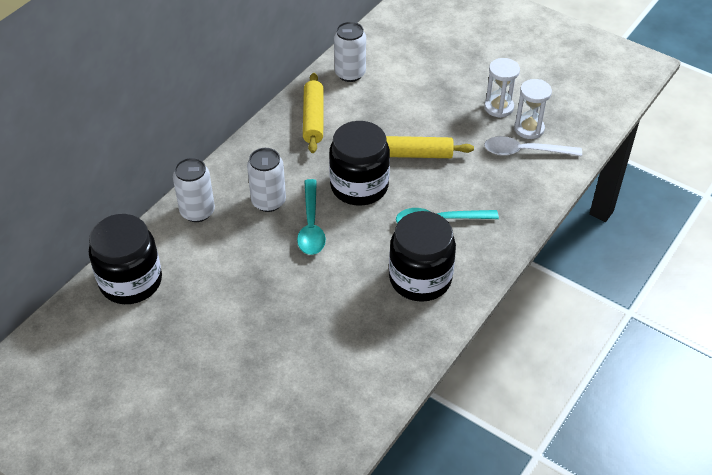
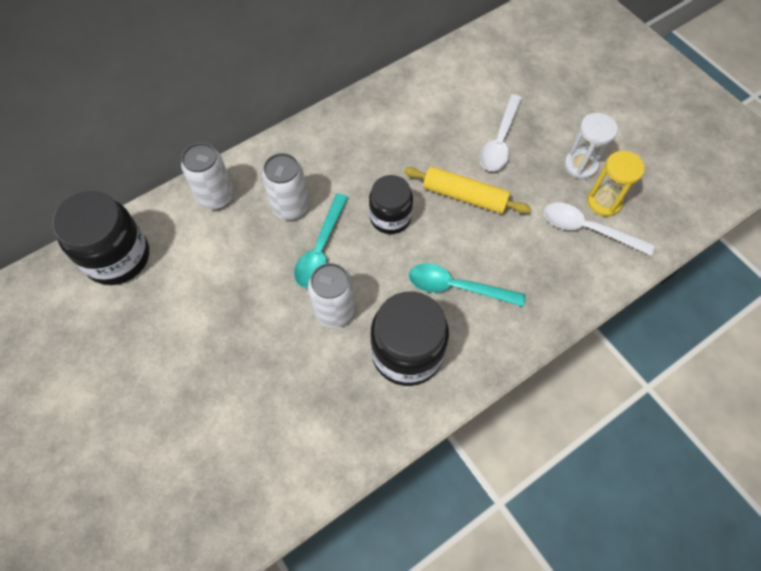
camera: 20 degrees right, 15 degrees up
yellow rolling pin [303,73,324,153] -> none
black jar [329,121,390,206] -> black jar [369,175,413,234], size x0.65
white can [334,22,366,82] -> white can moved to [308,263,355,328]
white hourglass [514,79,552,139] -> yellow hourglass [587,151,645,216]
none -> white spoon [480,94,522,171]

